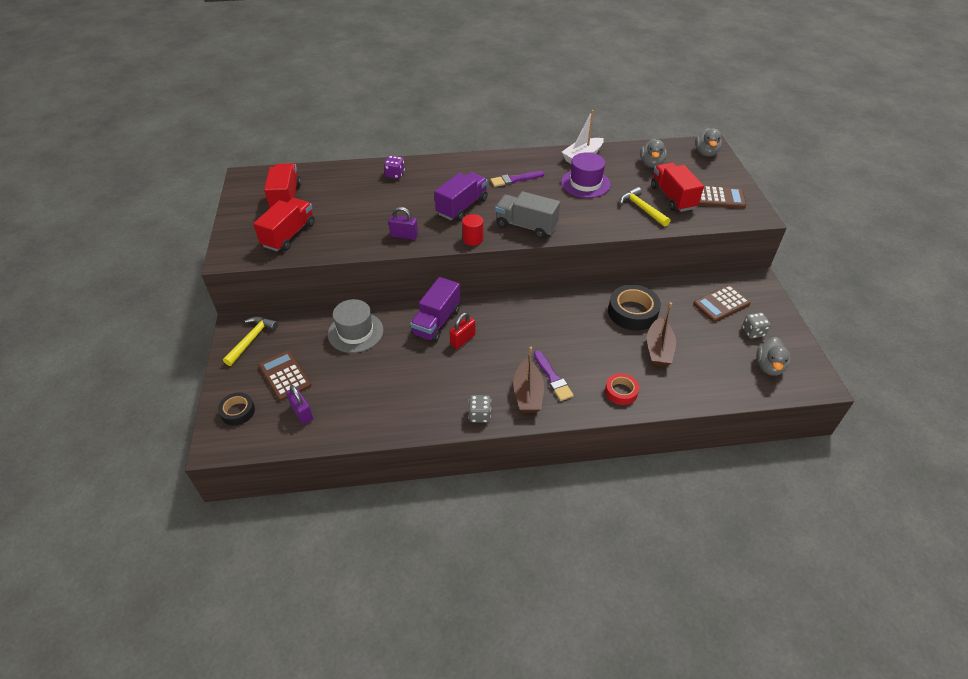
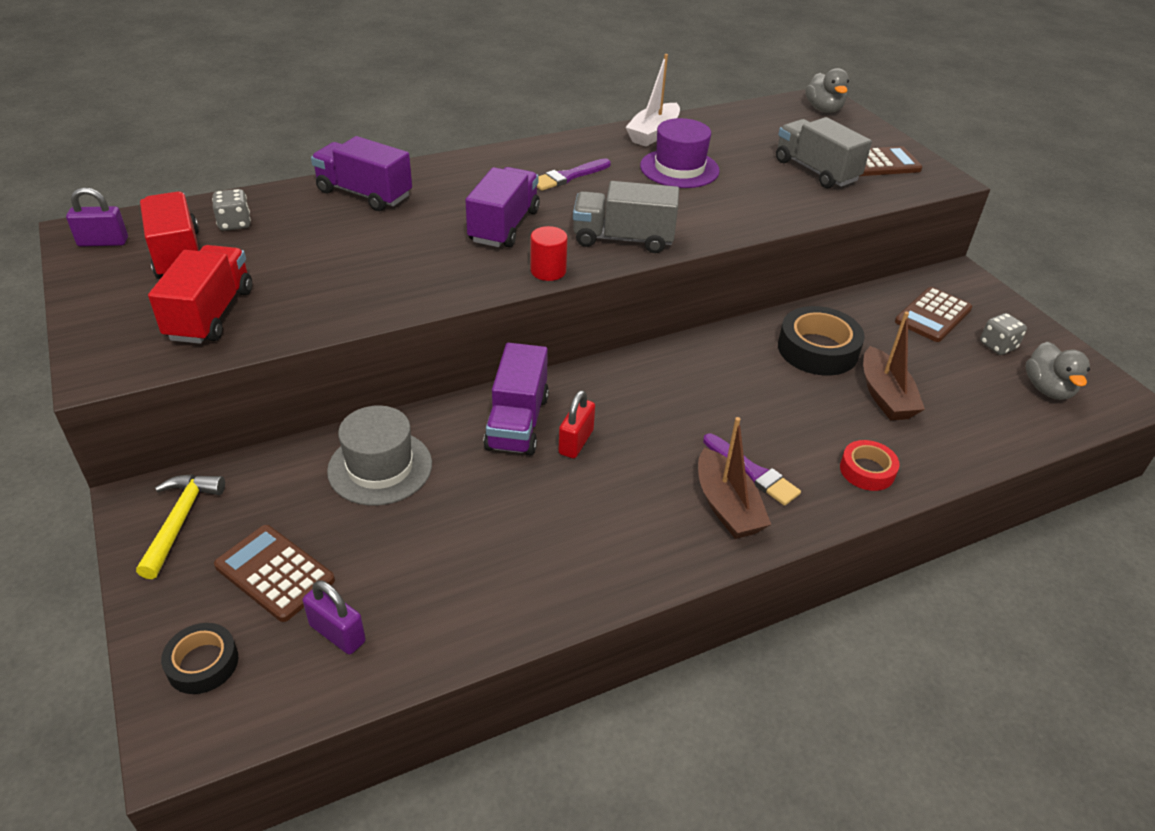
camera: 20 degrees left, 5 degrees down
purple dice [384,156,405,179] -> purple truck [311,136,412,211]
purple padlock [388,207,418,240] -> purple padlock moved to [66,187,128,247]
grey dice [468,395,491,423] -> grey dice moved to [212,189,251,231]
yellow hammer [619,187,670,227] -> none
grey duck [640,139,667,168] -> none
red truck [651,163,704,212] -> grey truck [776,117,872,188]

